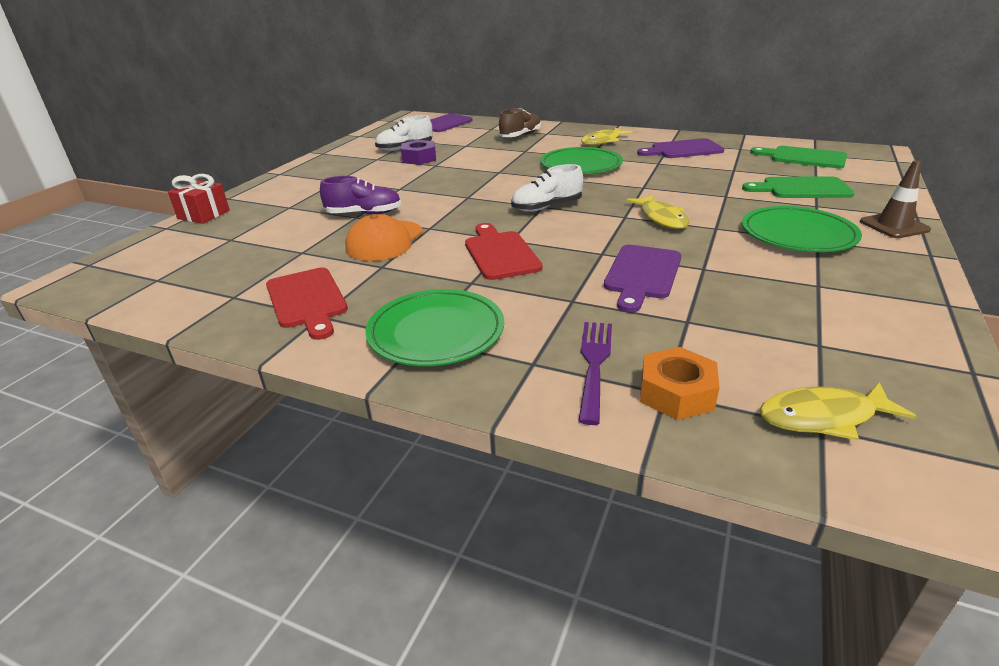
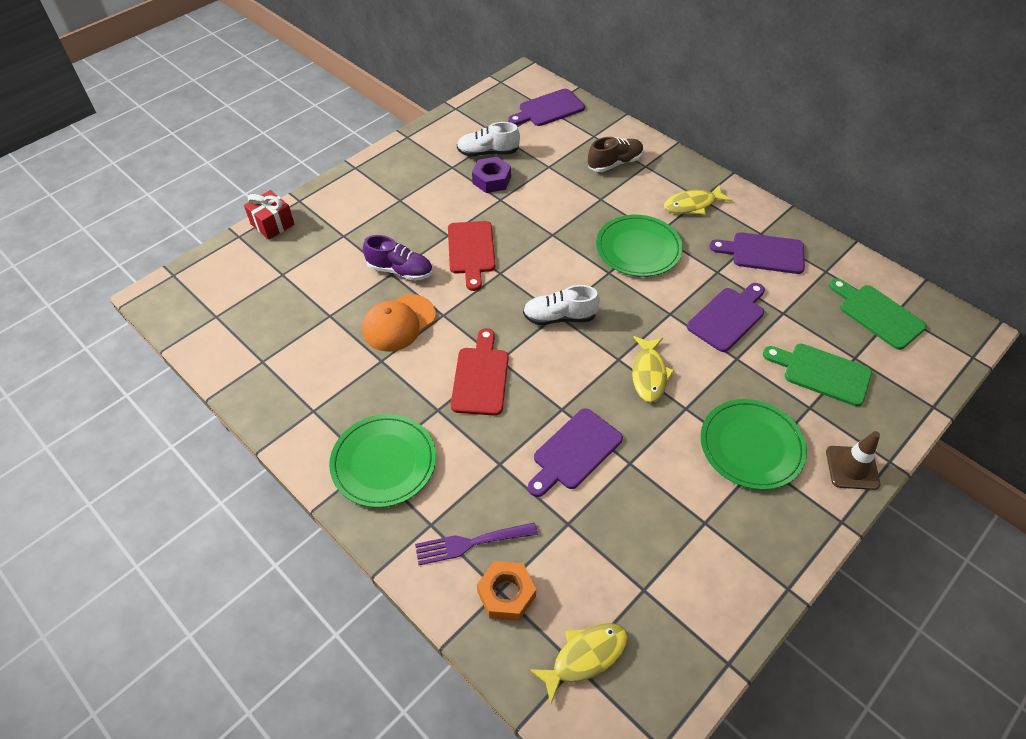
camera: 20 degrees right, 20 degrees up
red cutting board [266,268,348,340] -> red cutting board moved to [448,221,495,291]
purple fork [578,322,612,425] -> purple fork turned 135 degrees counterclockwise [415,522,538,565]
yellow fish [759,382,917,440] -> yellow fish turned 135 degrees clockwise [529,623,628,704]
none -> purple cutting board [687,283,765,352]

